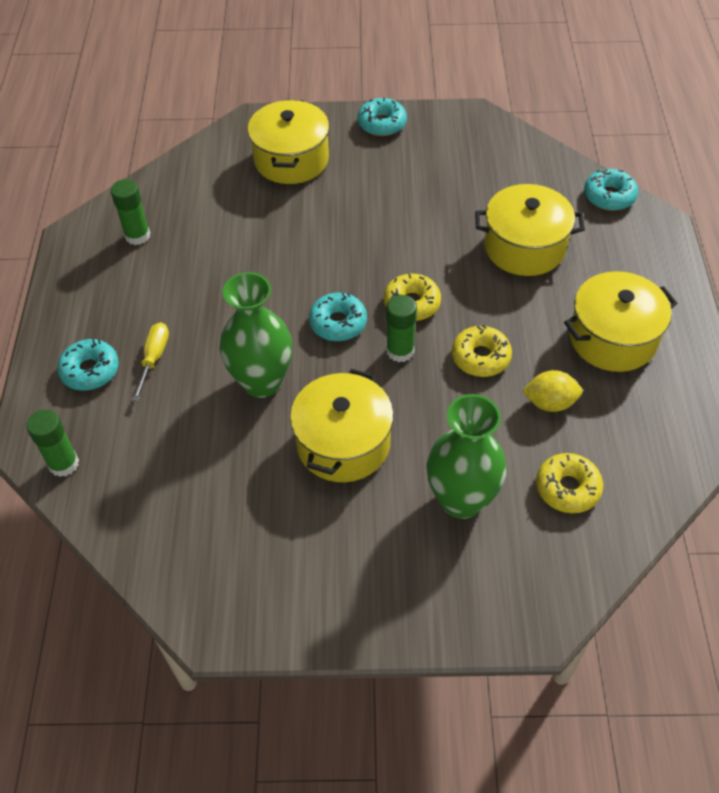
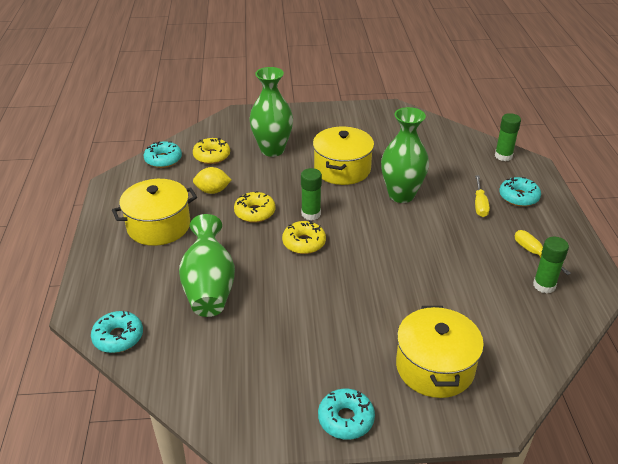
camera: 175 degrees right, 15 degrees down
turquoise donut [309,293,367,341] -> turquoise donut moved to [144,141,182,168]
yellow pot [475,184,585,276] -> green vase [179,214,235,317]
none -> yellow screwdriver [515,230,571,275]

